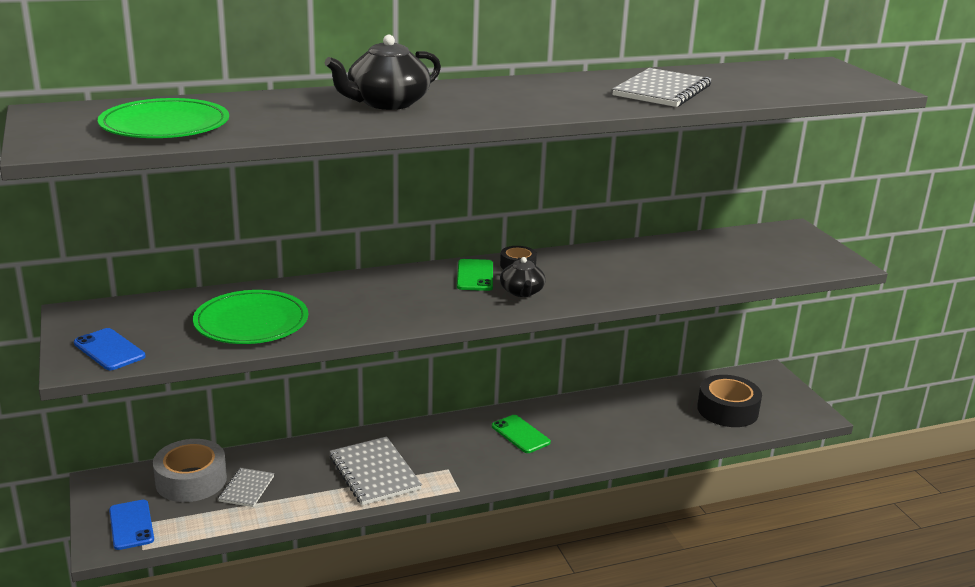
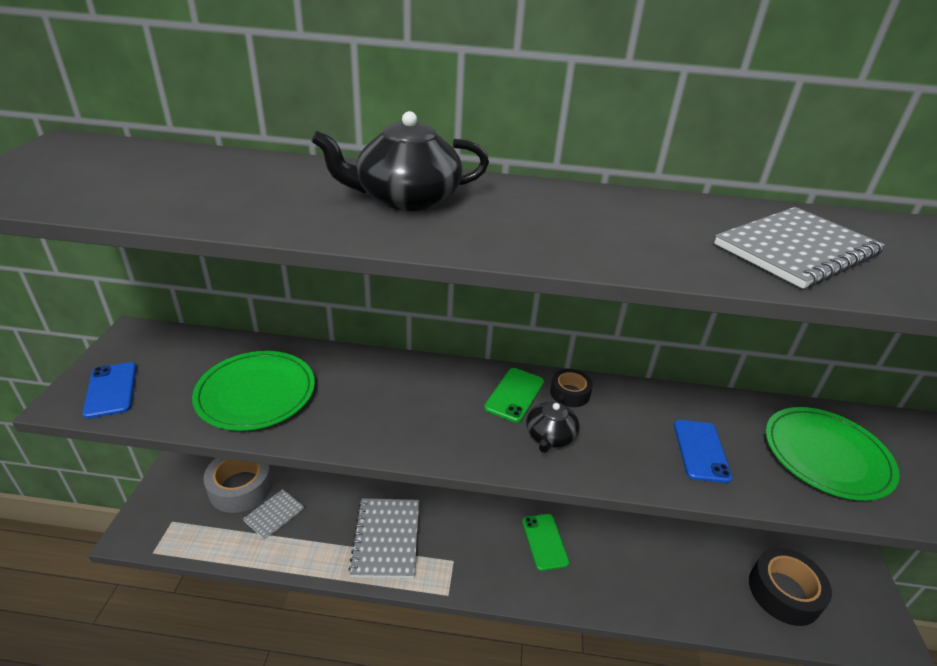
camera: 25 degrees right, 10 degrees up
green plate [98,98,229,138] -> green plate moved to [765,407,900,501]
blue phone [109,500,154,550] -> blue phone moved to [674,420,732,483]

